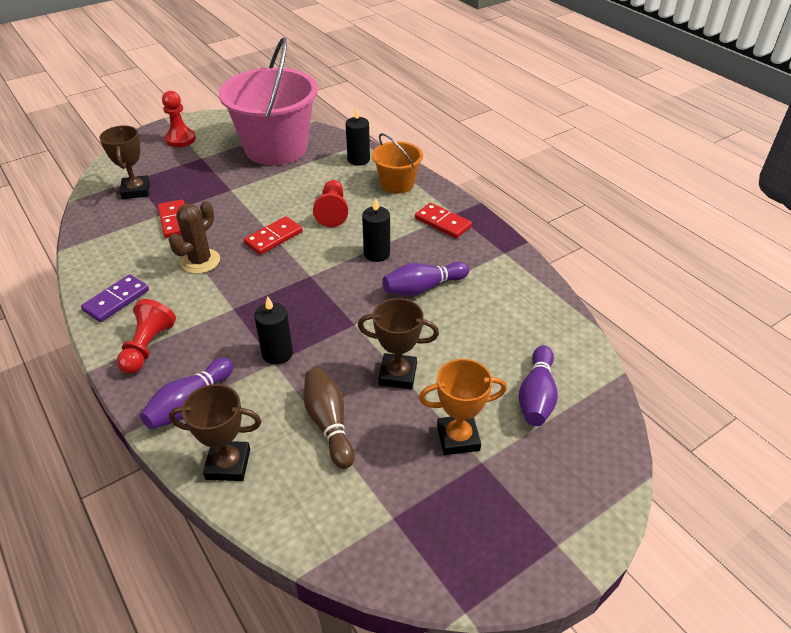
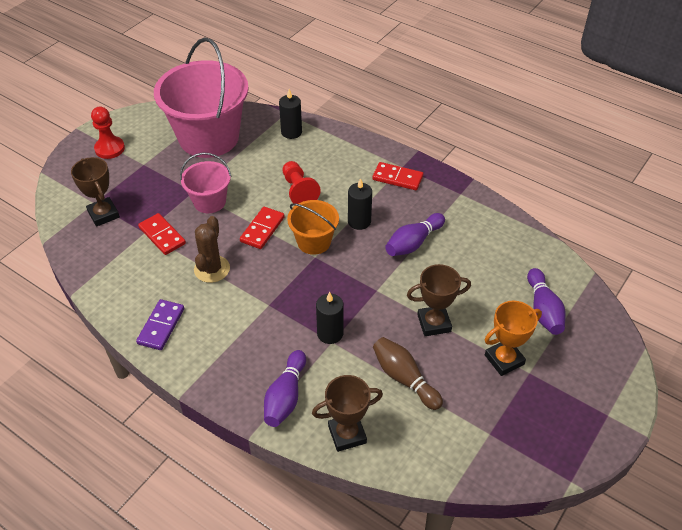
camera: 20 degrees left, 5 degrees up
red pawn [116,299,176,374] -> none
orange bucket [372,133,423,194] -> orange bucket moved to [287,200,339,255]
none -> pink bucket [180,152,231,213]

